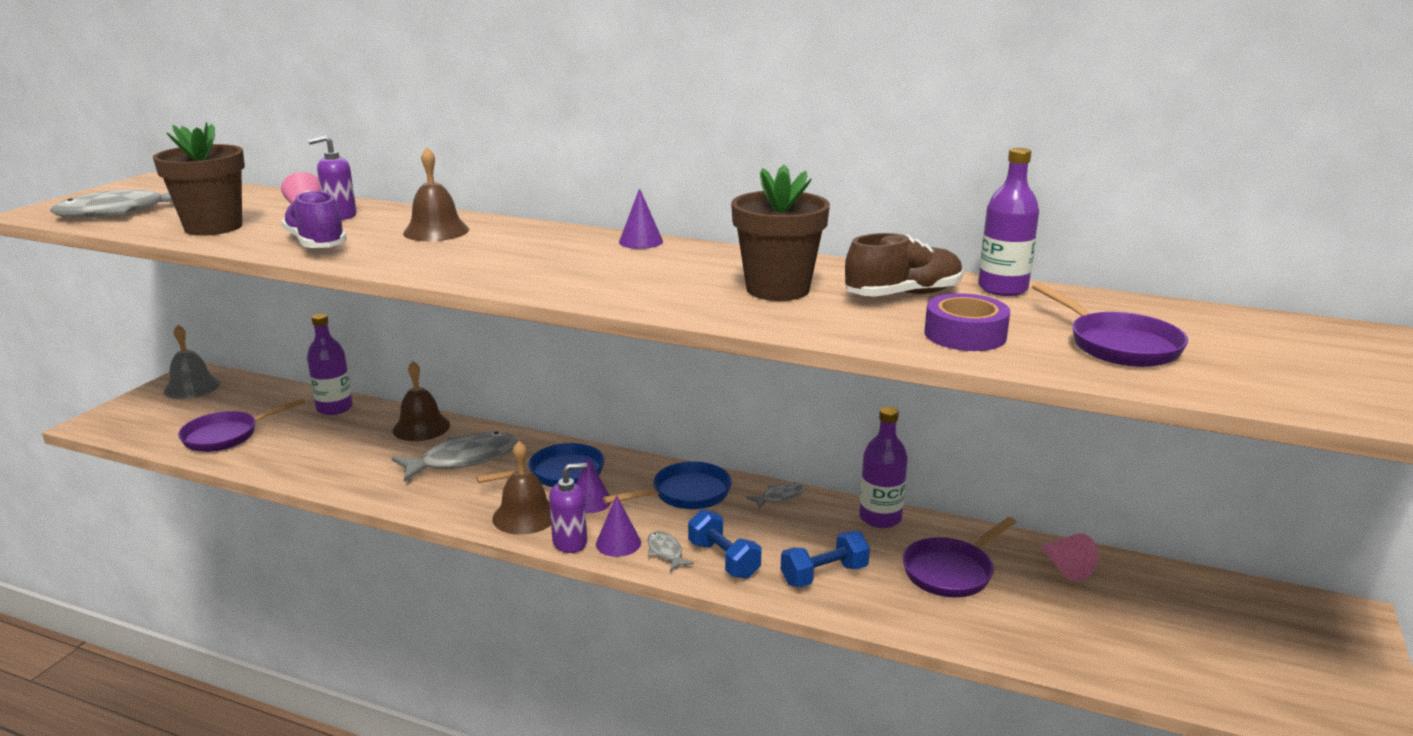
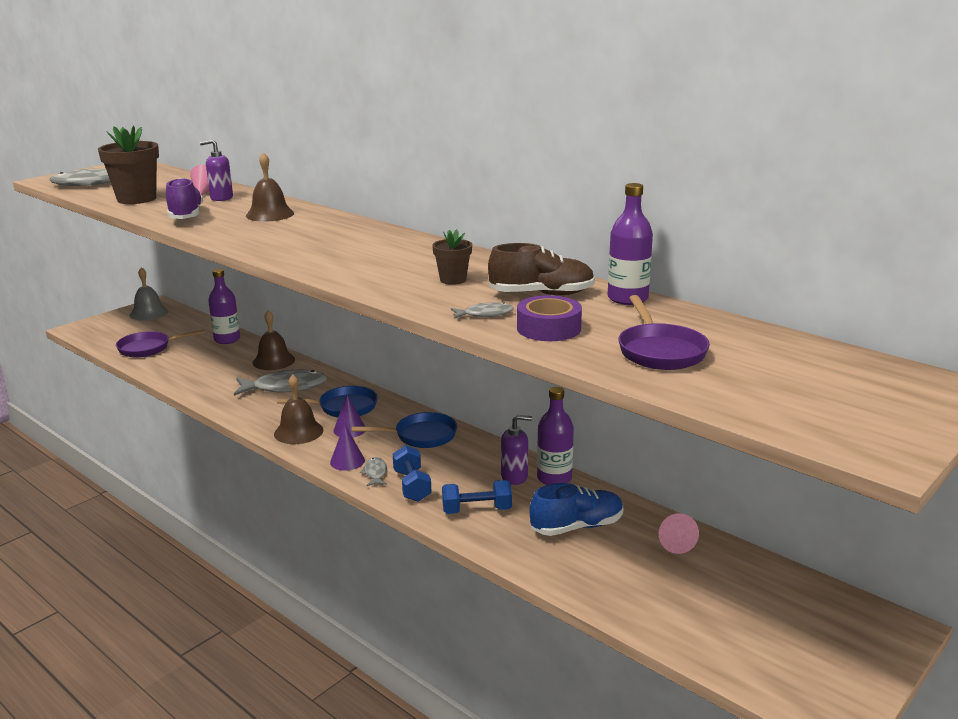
camera: 20 degrees right, 0 degrees up
purple soap dispenser [549,463,587,553] -> purple soap dispenser moved to [501,415,532,485]
purple cone [619,188,663,249] -> none
brown flower pot [731,165,830,301] -> brown flower pot [432,229,472,285], size x0.53
grey fish [747,483,805,509] -> grey fish moved to [451,302,514,319]
purple pan [903,517,1016,598] -> blue shoe [529,483,623,536]

